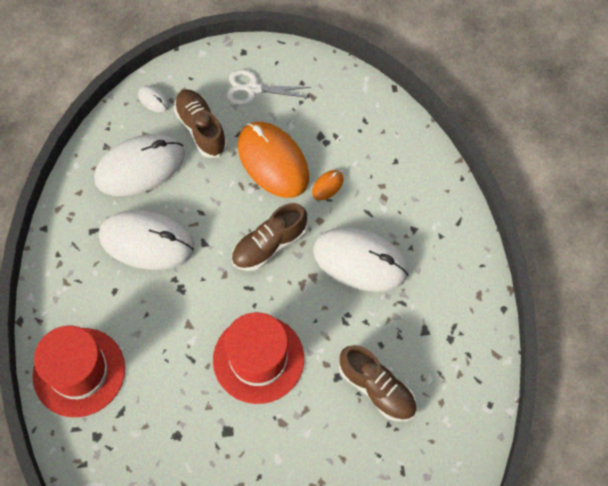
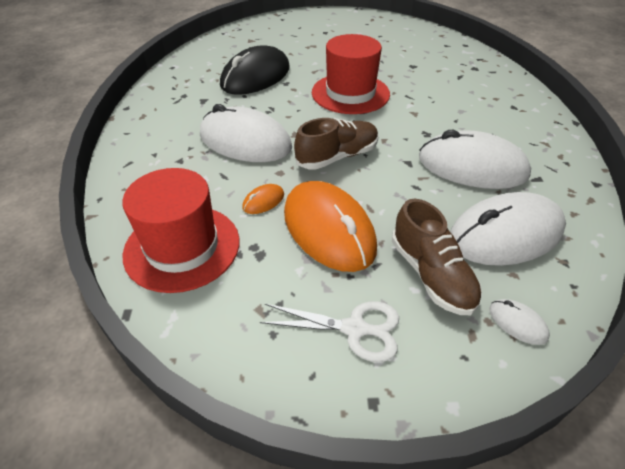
camera: 175 degrees left, 20 degrees down
red hat [33,326,125,417] -> red hat moved to [122,168,240,293]
brown shoe [339,345,416,422] -> black mouse [220,45,290,95]

